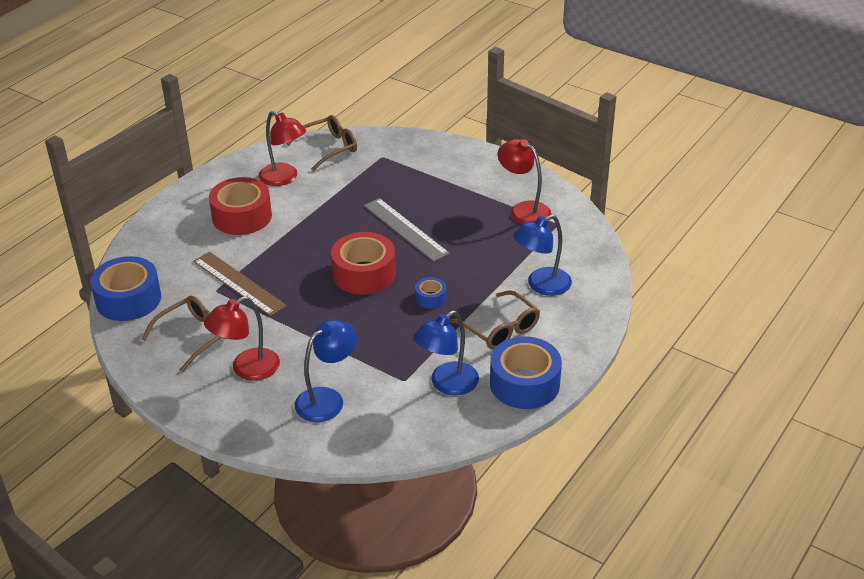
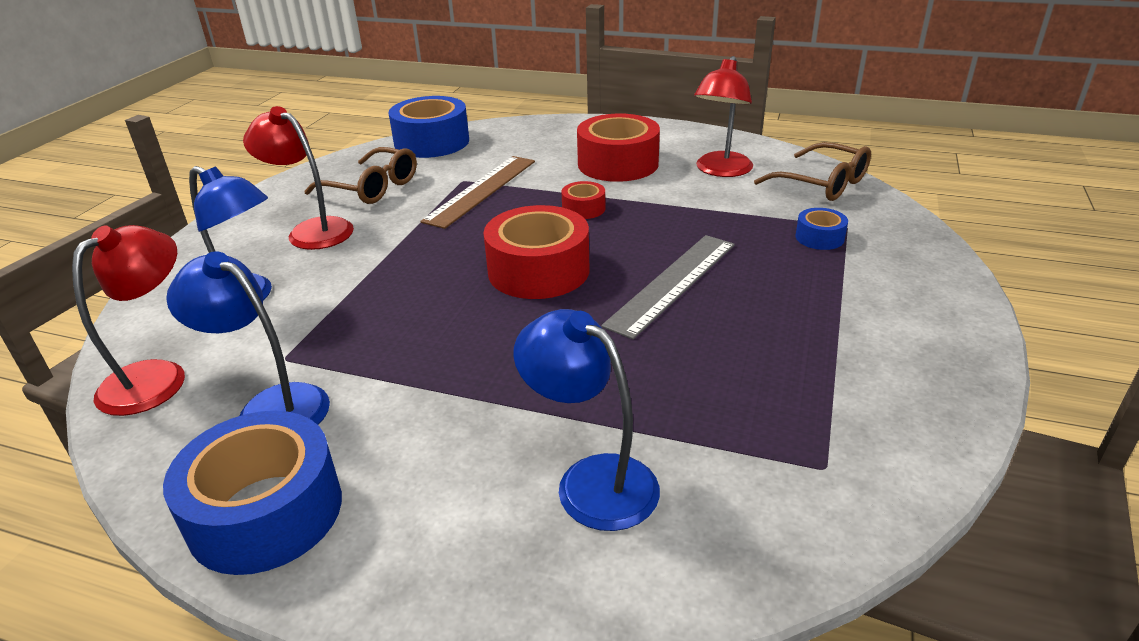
camera: 75 degrees right, 5 degrees down
blue tape [415,277,446,309] -> blue tape moved to [796,208,848,250]
brown glasses [449,290,540,350] -> none
red lamp [498,139,551,225] -> red lamp moved to [72,225,185,416]
none -> red tape [561,181,605,219]

